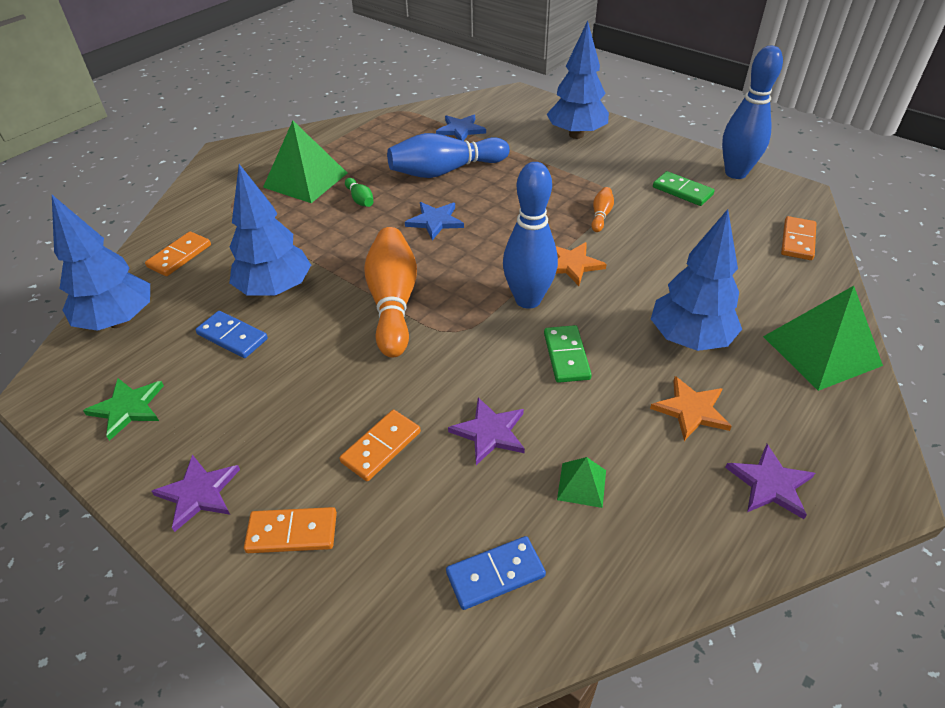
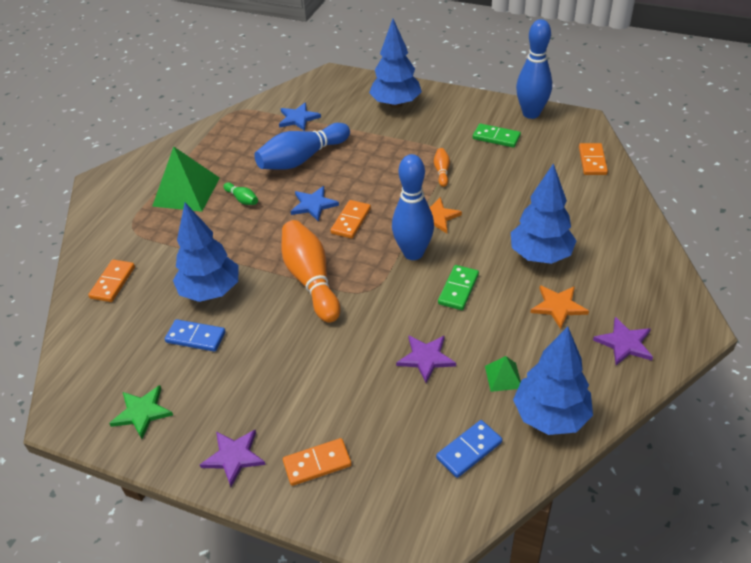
camera: 15 degrees left, 0 degrees up
blue tree [52,195,150,331] -> blue tree moved to [513,327,593,435]
orange domino [339,410,421,481] -> orange domino moved to [331,200,371,239]
green domino [544,325,592,383] -> green domino turned 45 degrees clockwise [438,265,479,310]
green pyramid [763,286,883,391] -> none

